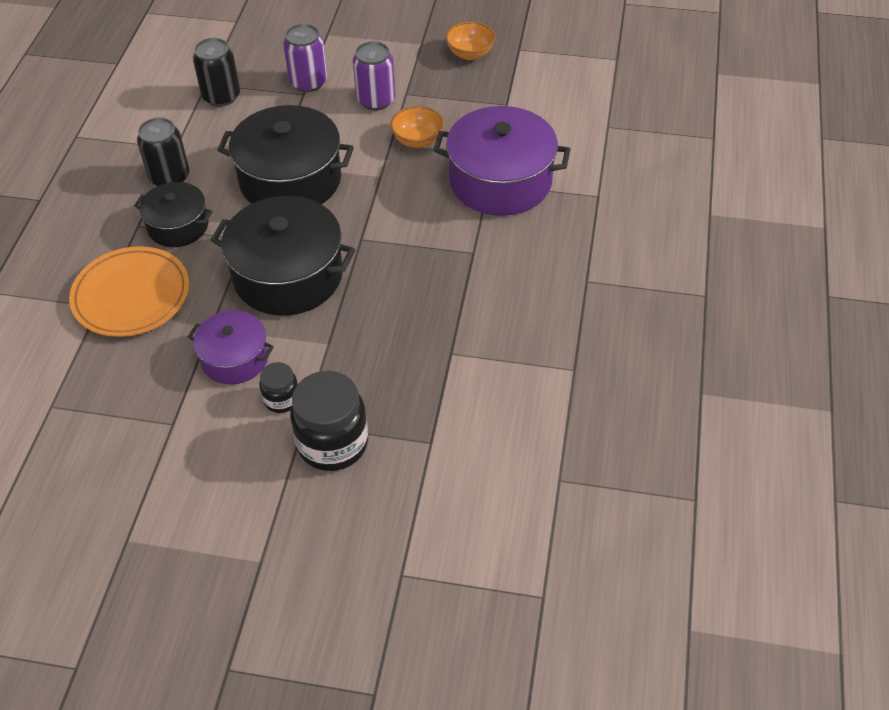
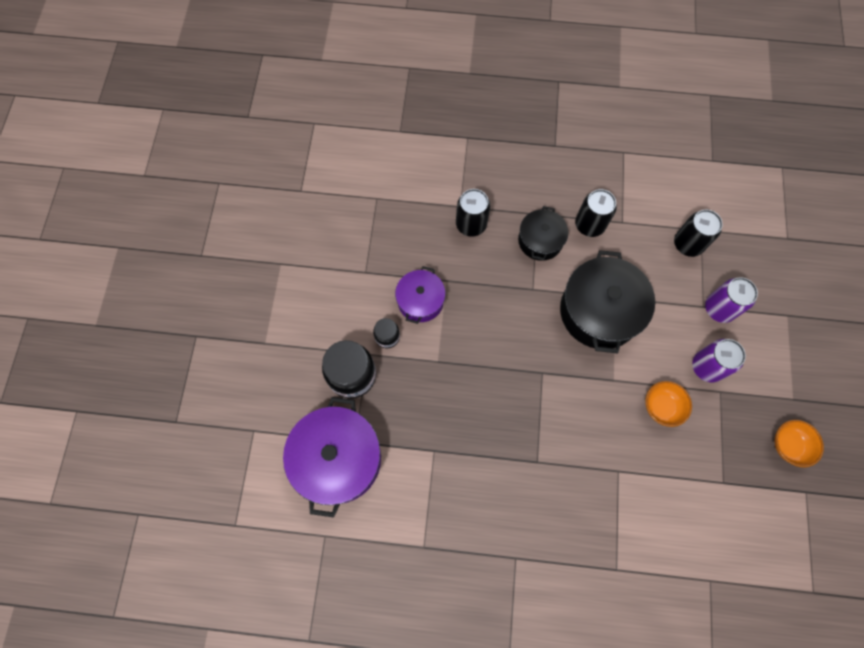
camera: 85 degrees right, 20 degrees up
orange plate [69,246,189,337] -> black can [456,189,490,237]
black pot [211,196,355,315] -> none
purple pot [433,106,571,216] -> purple pot moved to [283,397,381,517]

